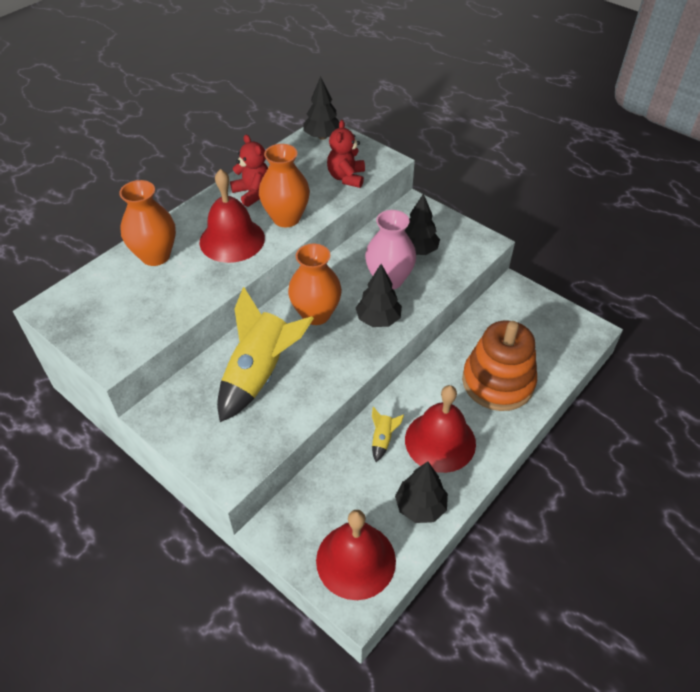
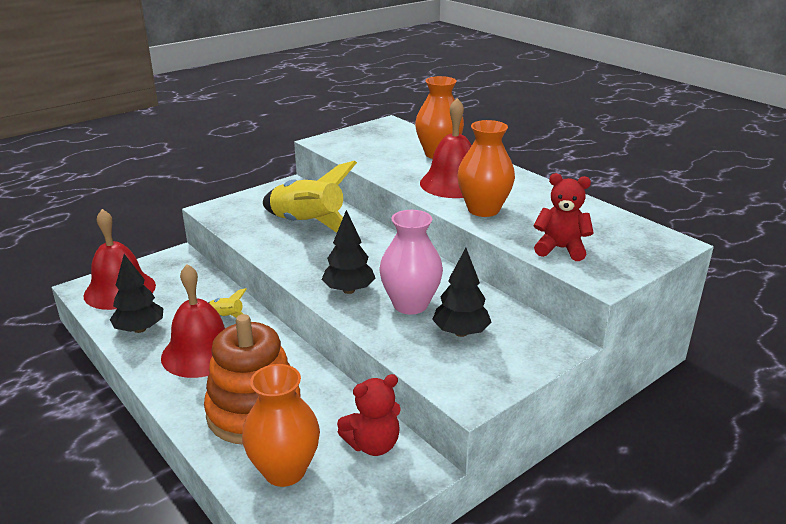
camera: 100 degrees right, 20 degrees down
red teddy bear [230,134,268,207] -> red teddy bear moved to [337,374,401,456]
orange vase [288,244,342,325] -> orange vase moved to [242,364,320,487]
black tree [304,76,339,140] -> none

